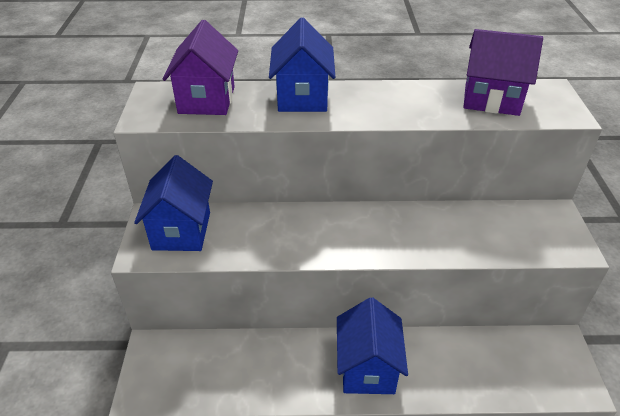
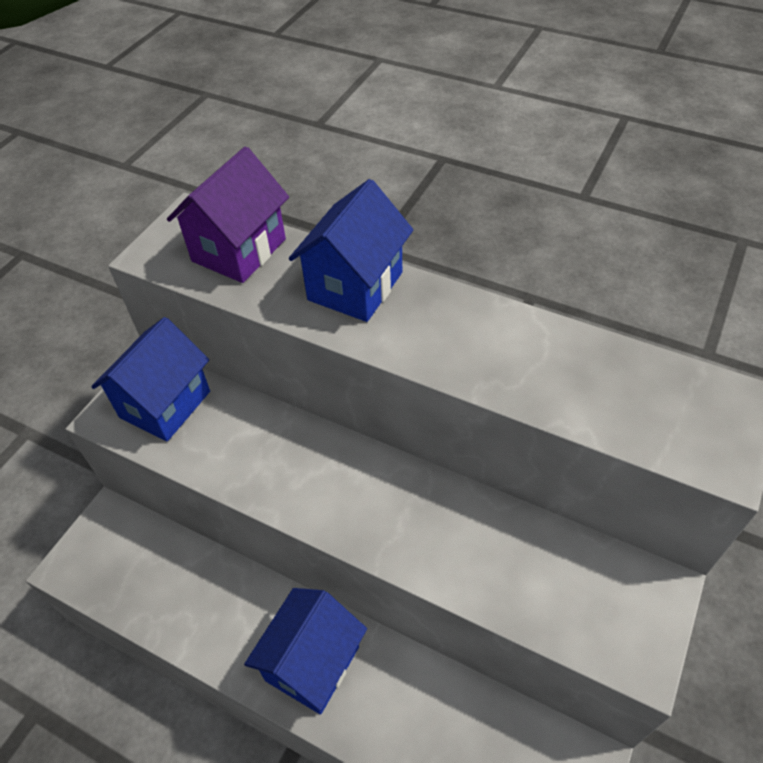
camera: 30 degrees right, 10 degrees up
purple house [463,29,543,116] -> none

